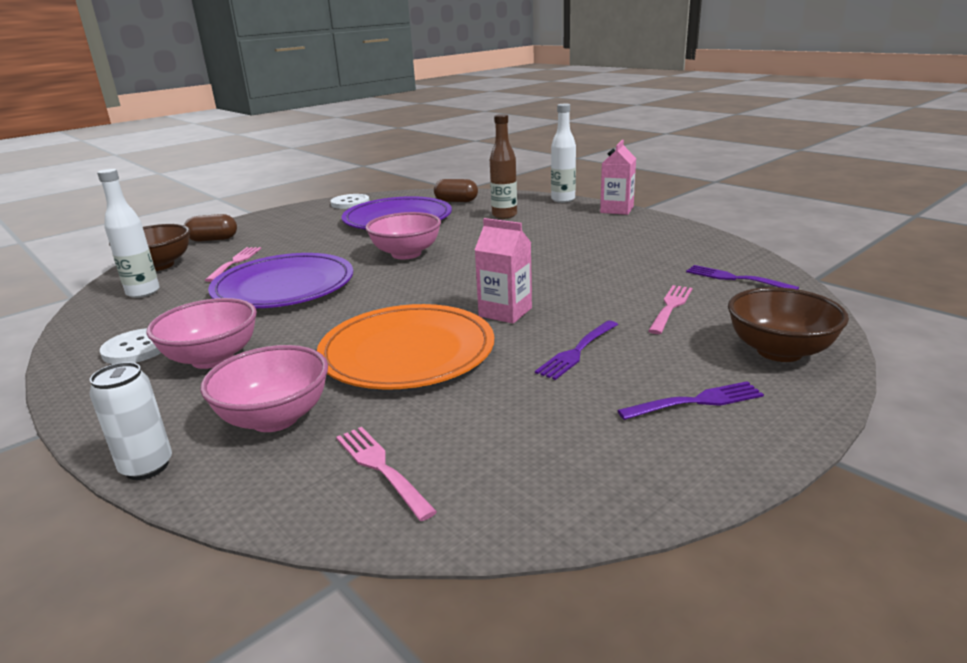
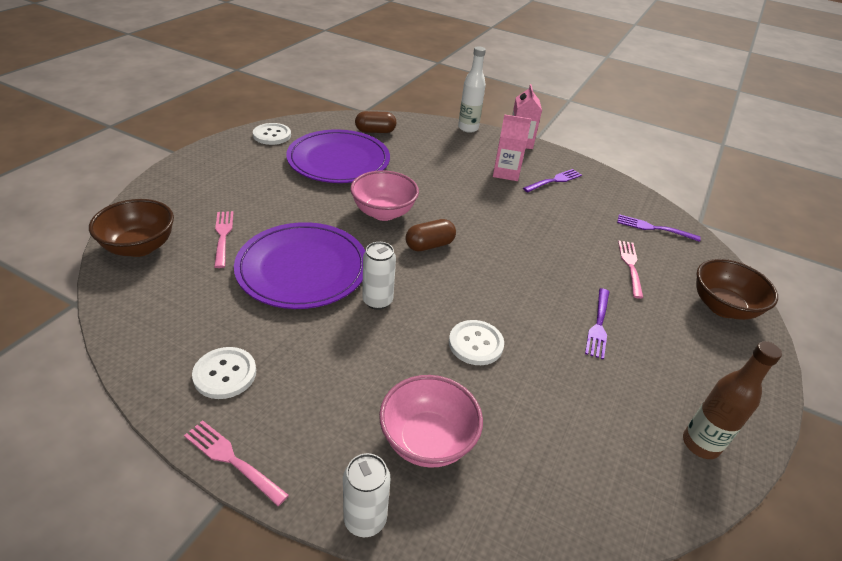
camera: 25 degrees left, 15 degrees up
white bottle [97,169,160,298] -> none
pink bowl [147,298,257,369] -> none
brown capsule [184,214,237,242] -> brown capsule moved to [406,219,456,251]
orange plate [317,304,494,390] -> white button [449,320,504,365]
pink fork [336,427,437,521] -> pink fork moved to [184,420,289,506]
pink carton [475,218,532,324] -> pink carton moved to [493,114,531,181]
brown bottle [490,114,517,219] -> brown bottle moved to [683,341,782,459]
purple fork [617,381,764,420] -> purple fork moved to [523,169,582,192]
none -> white can [362,242,396,310]

